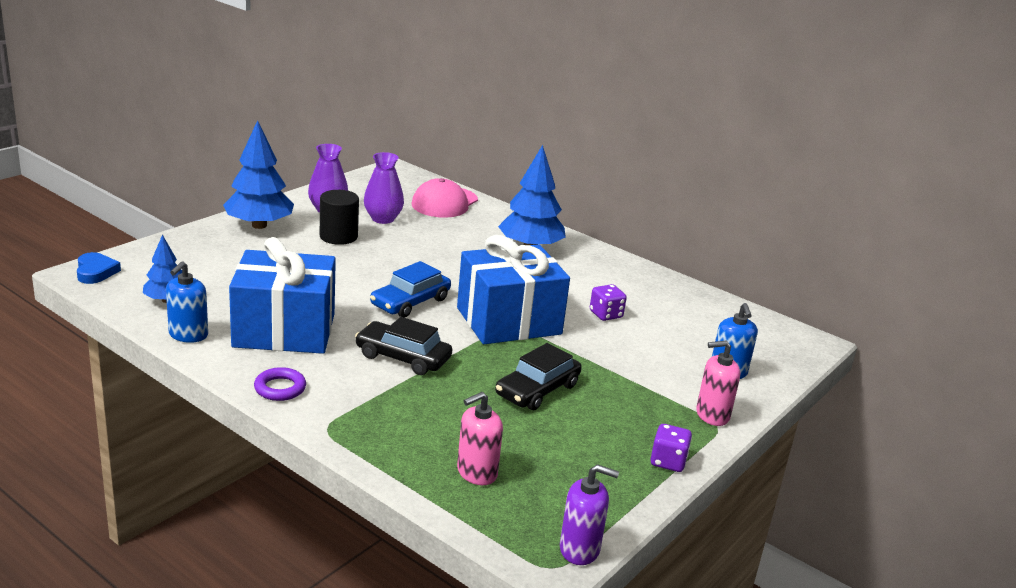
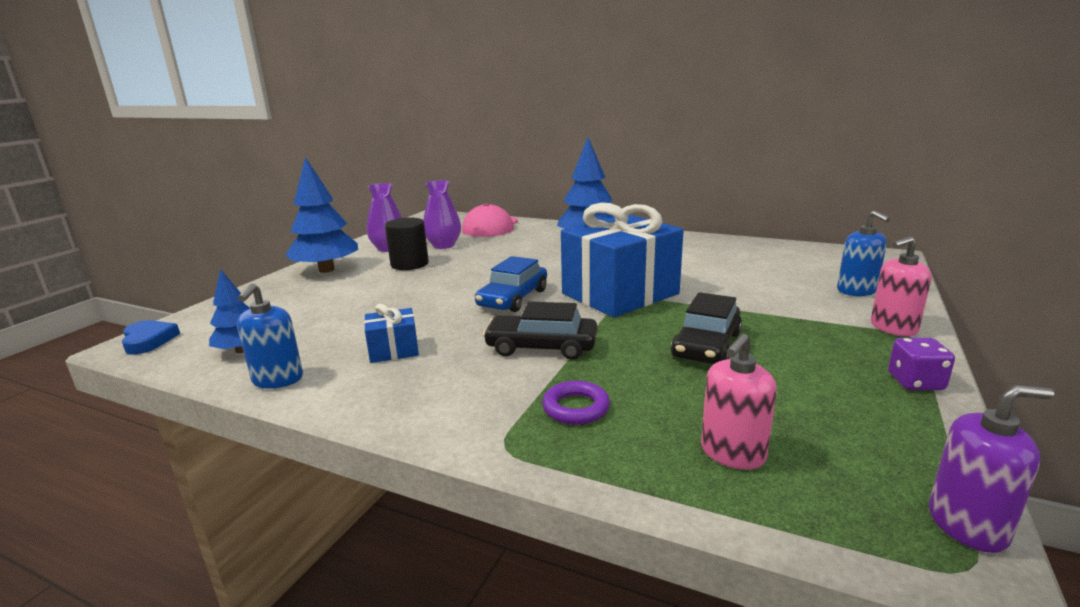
camera: 10 degrees left, 5 degrees down
blue gift [229,237,336,354] -> blue gift [364,304,419,363], size x0.44
purple ring [254,367,306,401] -> purple ring moved to [542,381,610,425]
purple dice [590,284,627,321] -> none

